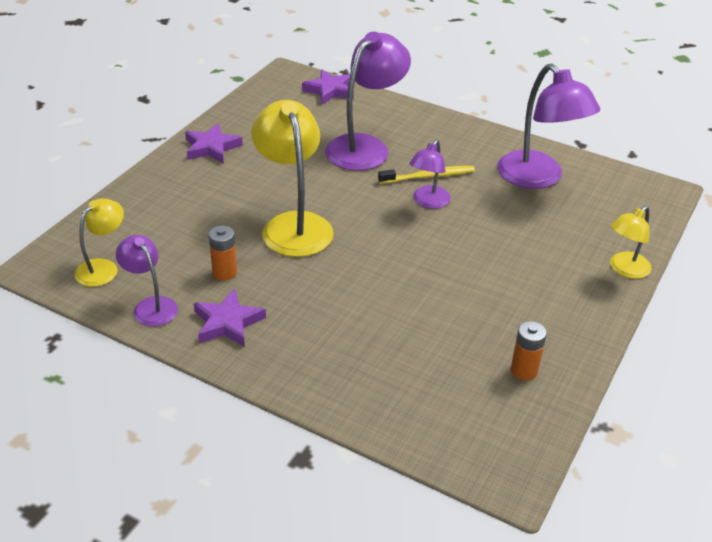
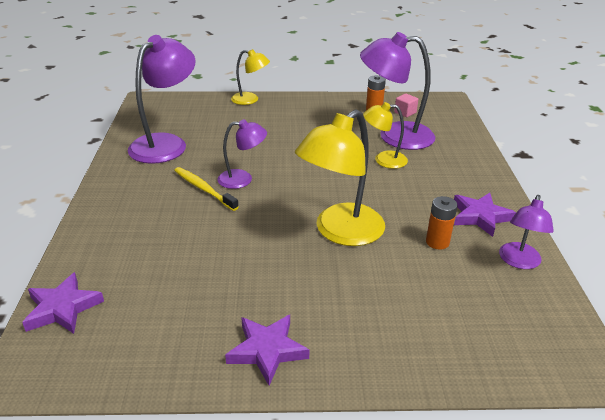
camera: 120 degrees left, 5 degrees down
yellow lamp [74,198,124,287] -> yellow lamp moved to [363,102,408,169]
purple lamp [325,32,411,171] -> purple lamp moved to [360,32,435,150]
none -> pink cube [394,94,418,117]

